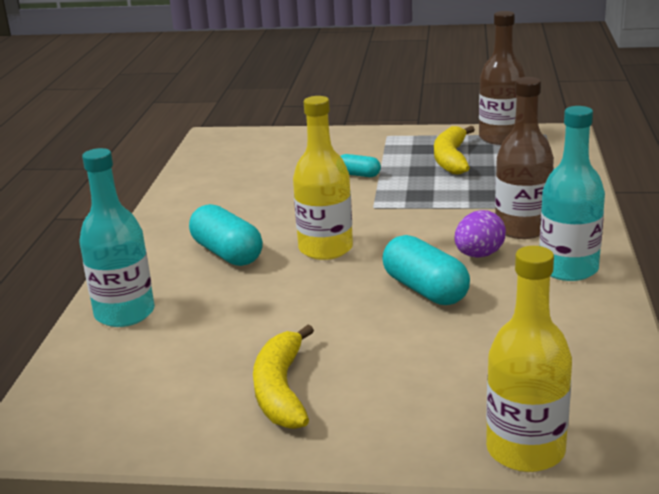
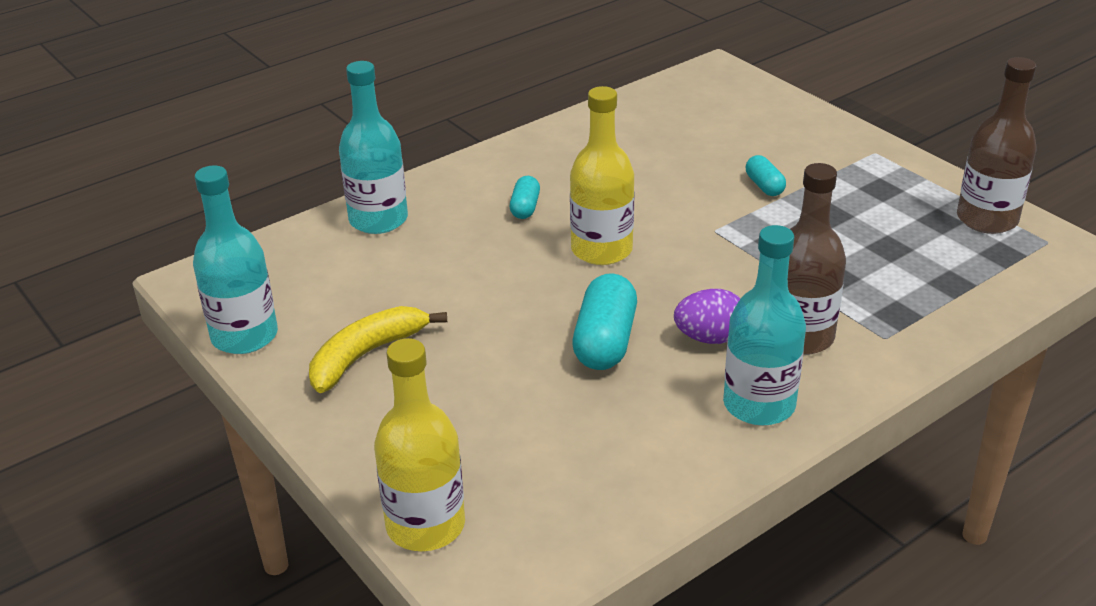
camera: 45 degrees right, 10 degrees up
turquoise capsule [189,204,263,266] -> turquoise capsule [510,176,540,219], size x0.55
yellow banana [434,126,475,175] -> none
none -> turquoise bottle [193,165,278,354]

